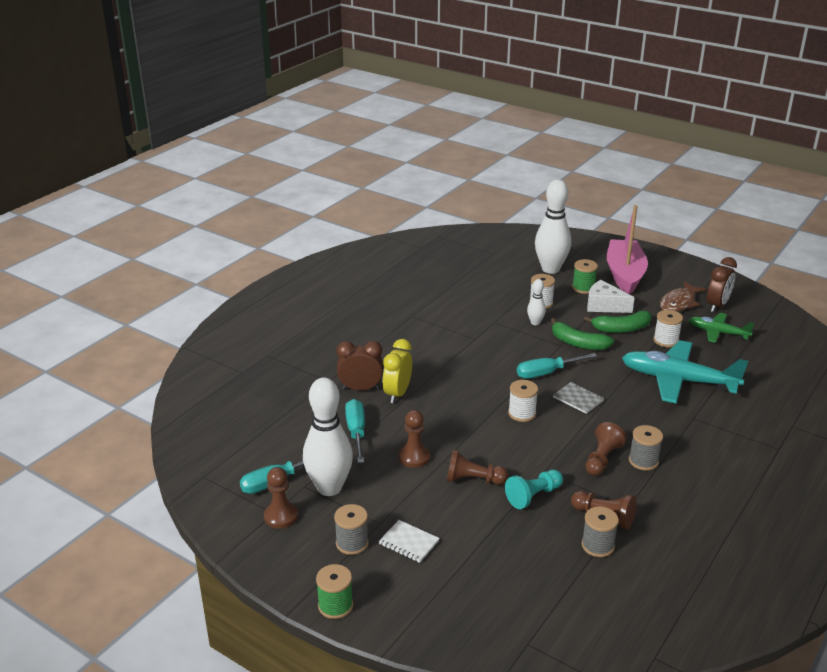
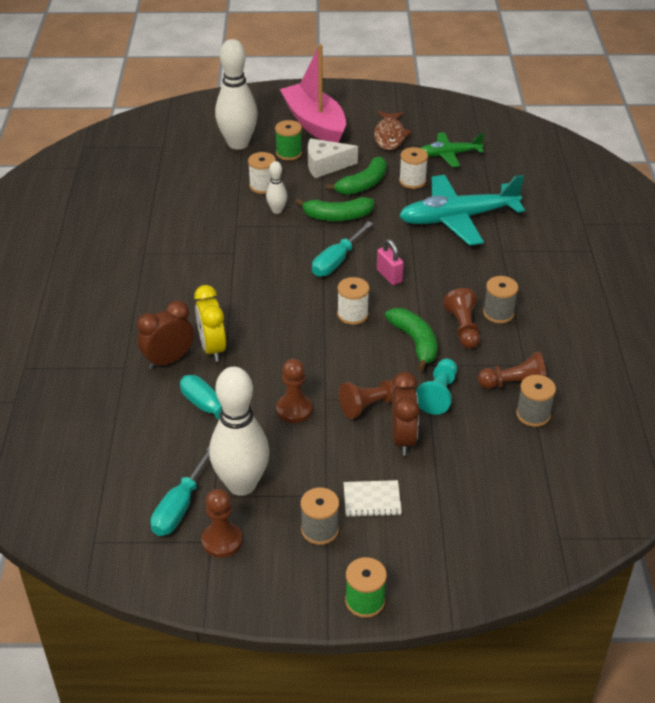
camera: 35 degrees left, 10 degrees up
grey notebook [553,382,604,414] -> pink padlock [377,239,404,285]
brown clock [707,257,737,312] -> brown clock moved to [391,372,420,455]
none -> green banana [385,308,437,371]

